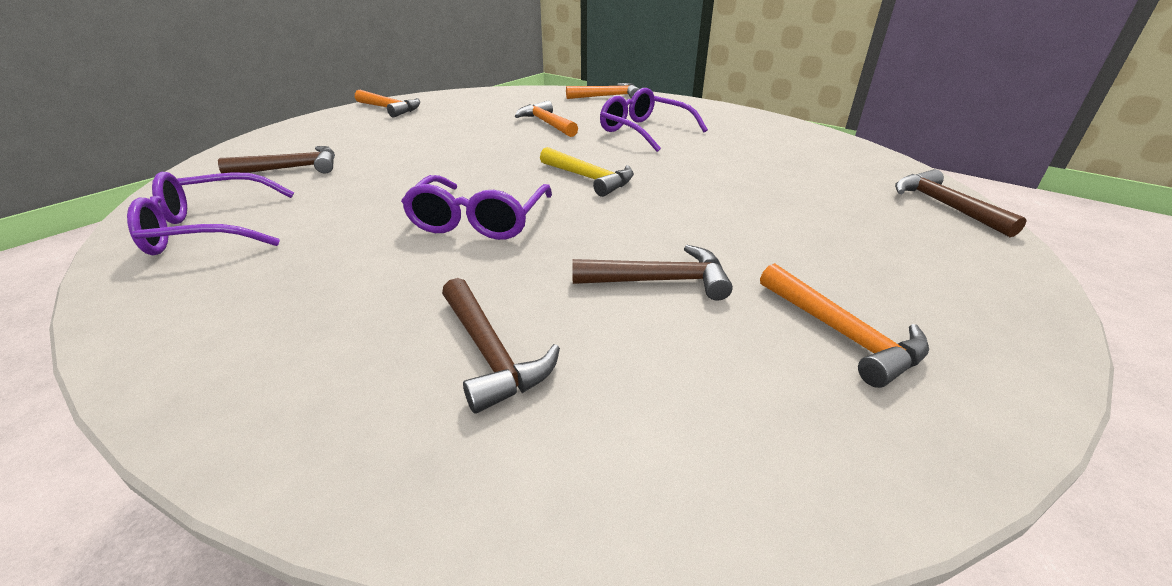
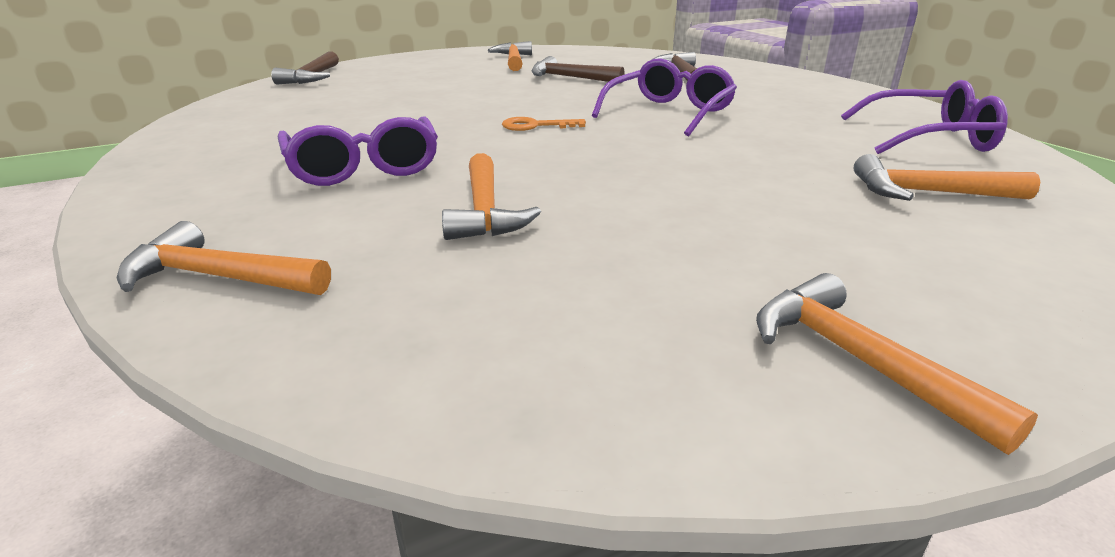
camera: 155 degrees left, 5 degrees down
brown hammer [218,146,335,174] -> orange hammer [853,154,1041,201]
yellow hammer [540,147,634,197] -> orange key [502,117,586,131]

